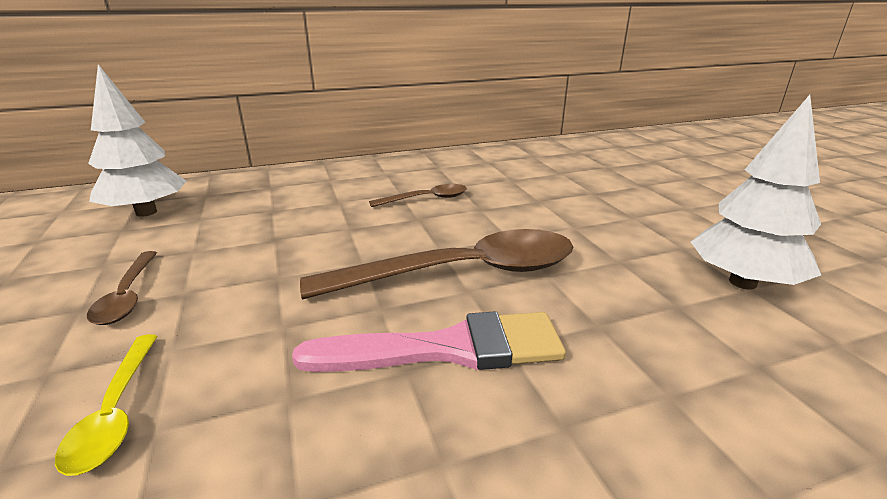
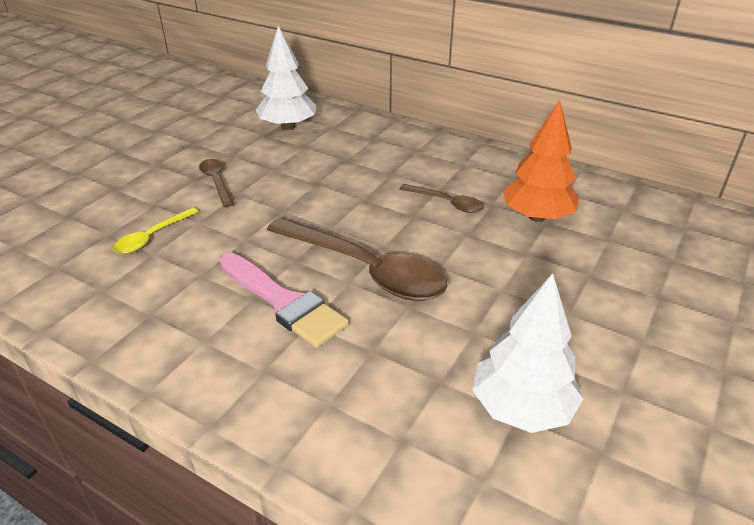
camera: 50 degrees right, 10 degrees up
brown spoon [87,251,157,325] -> brown spoon turned 120 degrees clockwise [199,159,234,207]
none -> orange tree [503,100,579,222]

